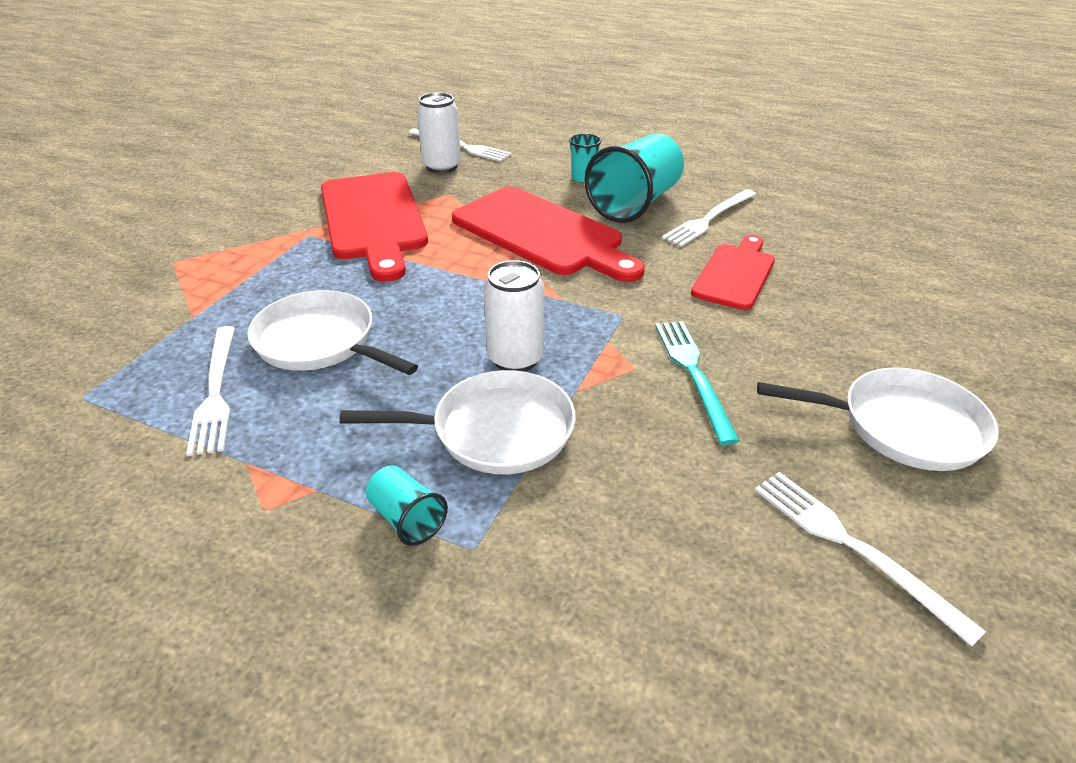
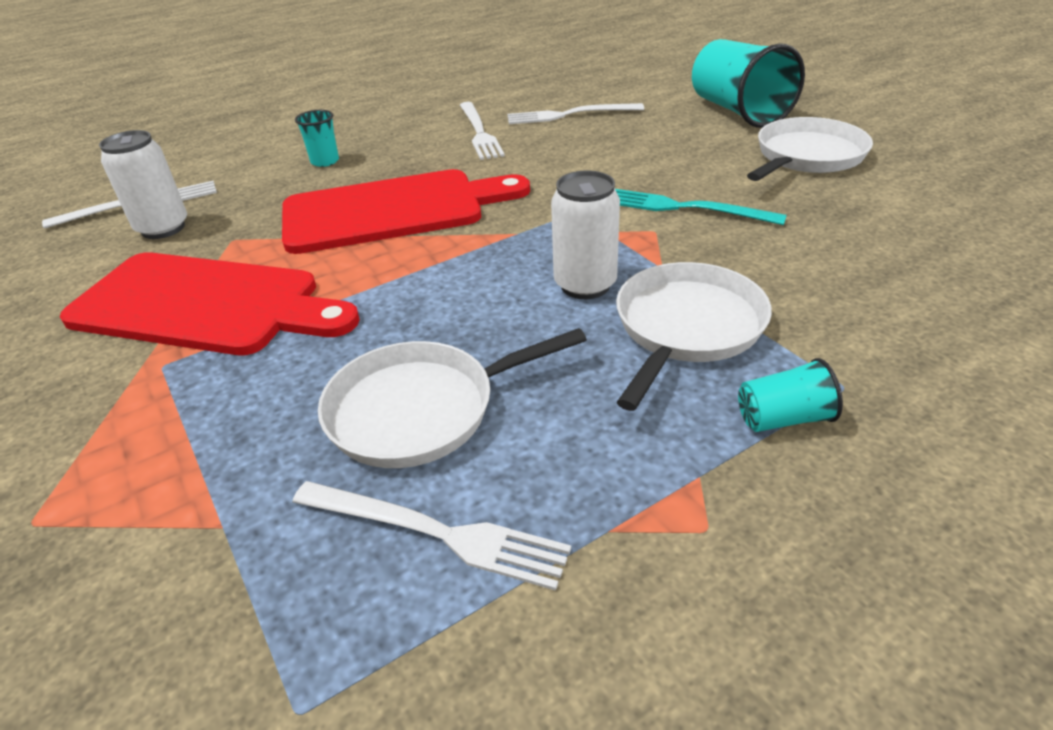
camera: 55 degrees left, 0 degrees up
turquoise cup [584,134,684,223] -> turquoise cup moved to [692,39,805,128]
red cutting board [691,235,775,310] -> none
white fork [755,472,986,646] -> white fork moved to [507,103,644,124]

